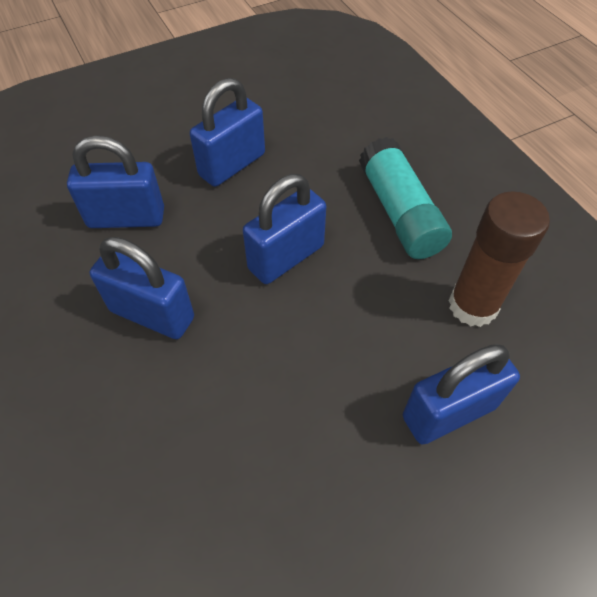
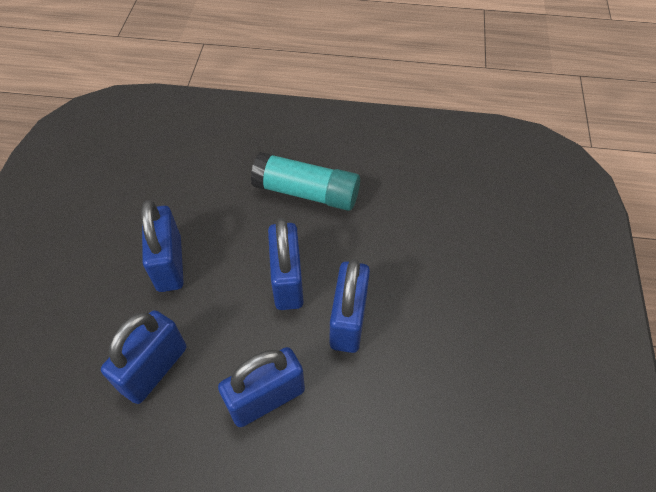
camera: 55 degrees left, 0 degrees up
blue padlock [403,344,520,445] -> blue padlock moved to [330,259,370,353]
brown glue stick [449,191,550,327] -> none

